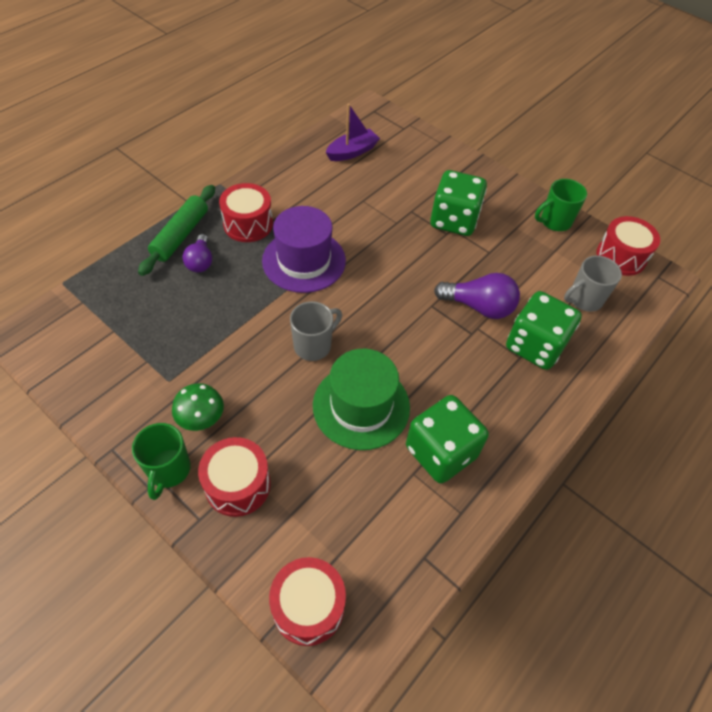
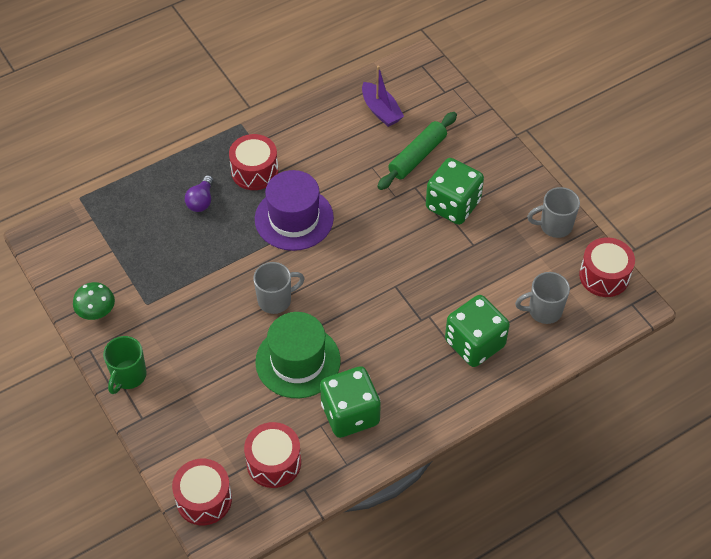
camera: 20 degrees right, 0 degrees up
green rolling pin [138,185,215,276] -> green rolling pin moved to [377,112,457,190]
green mushroom [172,383,224,431] -> green mushroom moved to [73,282,115,320]
red drum [198,437,271,517] -> red drum moved to [244,422,301,488]
purple boat [325,104,380,161] -> purple boat turned 75 degrees clockwise [362,66,404,127]
purple light bulb [434,273,520,319] -> none
green mug [535,179,587,231] -> grey mug [527,187,580,238]

